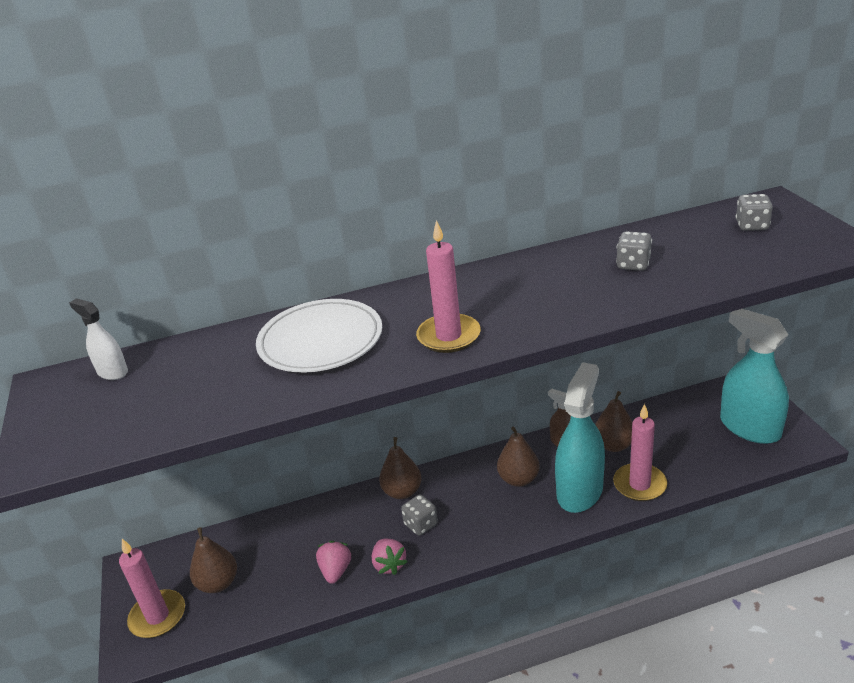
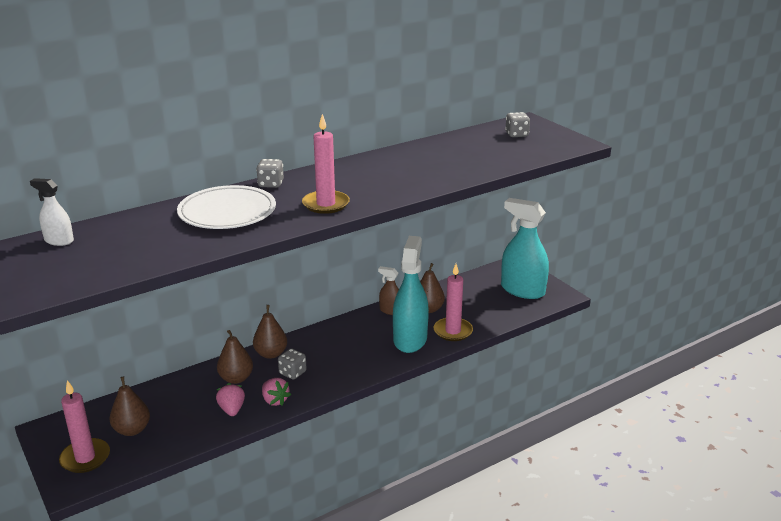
camera: 20 degrees left, 5 degrees down
brown pear [497,427,540,487] -> brown pear moved to [217,330,253,384]
grey dice [616,231,652,271] -> grey dice moved to [256,159,284,188]

